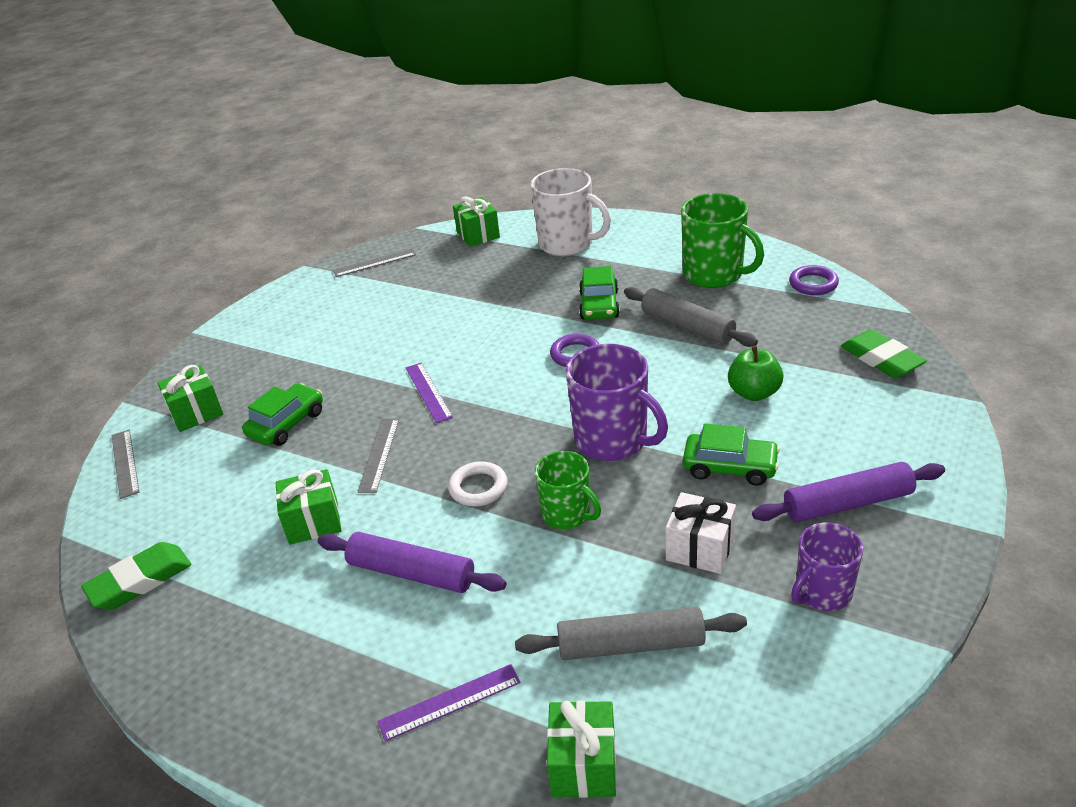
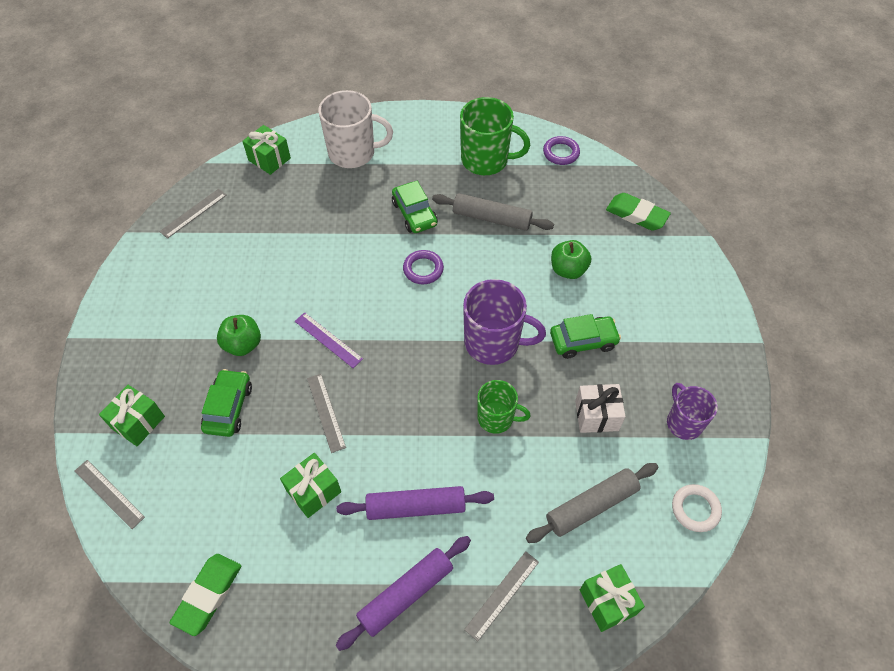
camera: 30 degrees left, 20 degrees up
purple ruler [378,664,521,741] -> grey ruler [464,551,539,642]
white ring [448,461,507,507] -> white ring moved to [672,484,722,532]
purple rolling pin [752,462,945,522] -> purple rolling pin moved to [335,536,471,651]
purple mug [791,523,863,611] -> purple mug turned 135 degrees clockwise [667,383,718,440]
none -> green apple [217,315,261,356]

